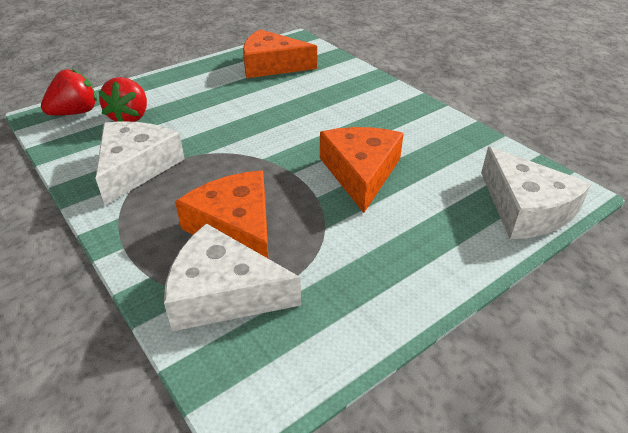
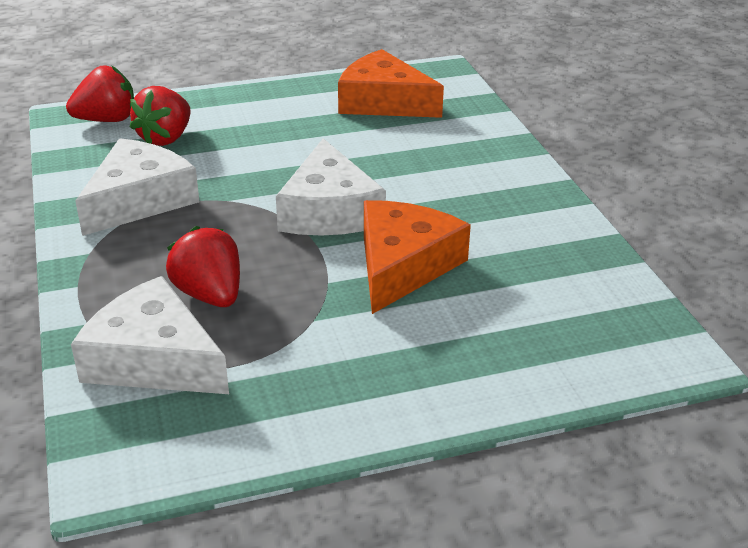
camera: 20 degrees right, 5 degrees down
orange cheese [175,170,269,259] -> red strawberry [166,226,240,307]
white cheese [481,147,591,239] -> white cheese moved to [276,138,386,236]

